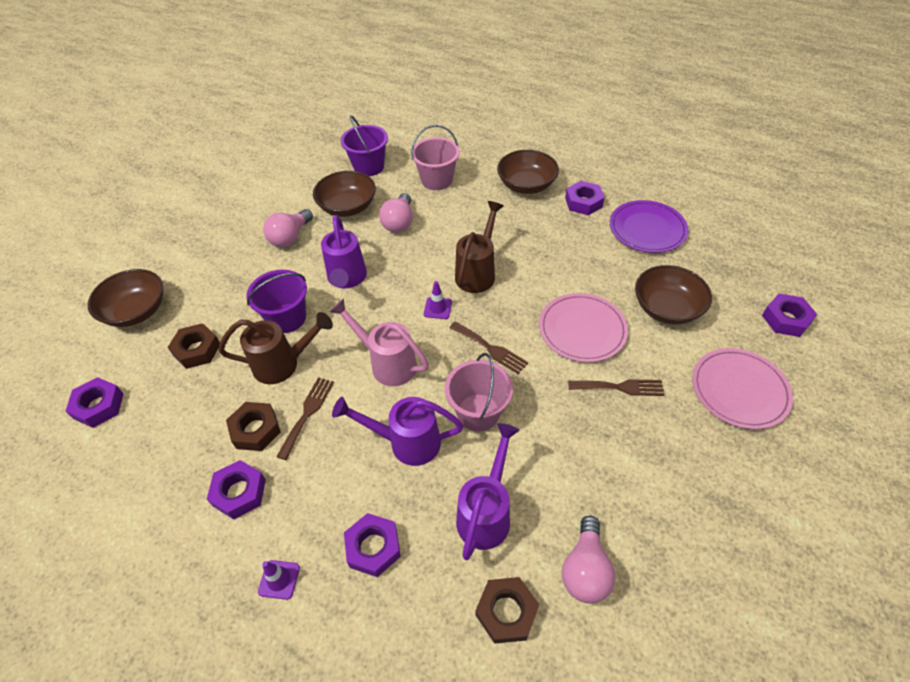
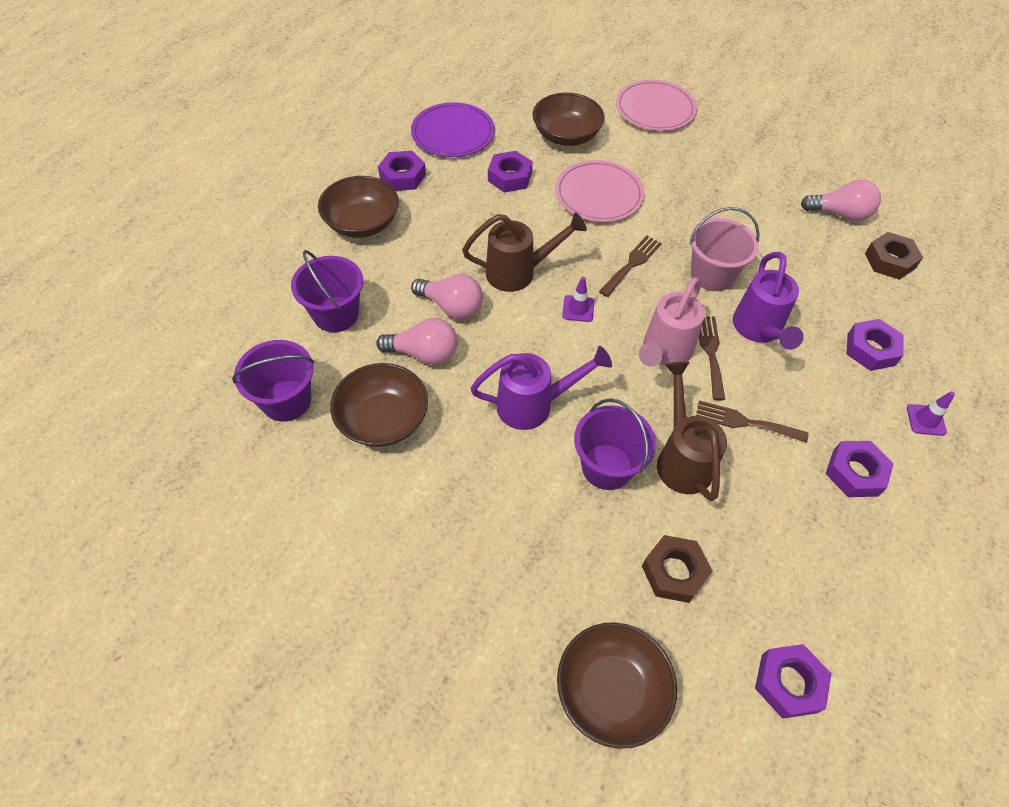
camera: 95 degrees left, 5 degrees up
brown nut [226,402,281,451] -> none
pink light bulb [263,209,313,247] -> pink light bulb moved to [411,274,483,319]
pink bucket [411,125,460,190] -> purple bucket [291,250,363,332]
brown watering can [455,201,504,293] -> brown watering can turned 150 degrees clockwise [462,212,587,292]
purple watering can [456,423,520,560] -> none
brown fork [568,379,664,396] -> brown fork moved to [699,316,725,400]
purple nut [762,293,817,337] -> purple nut moved to [488,151,533,193]

